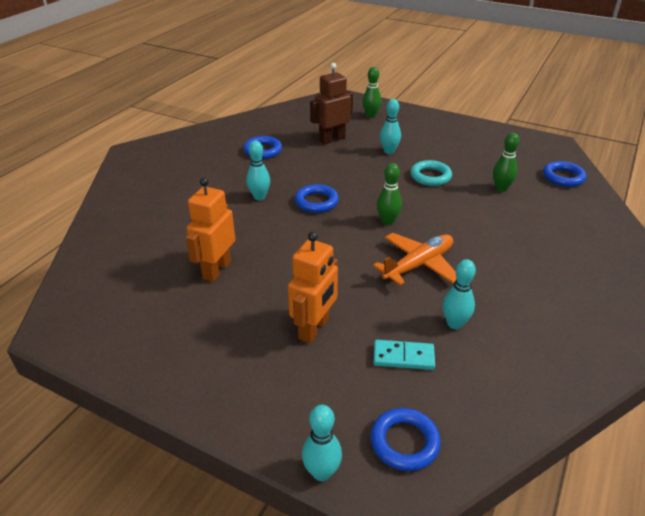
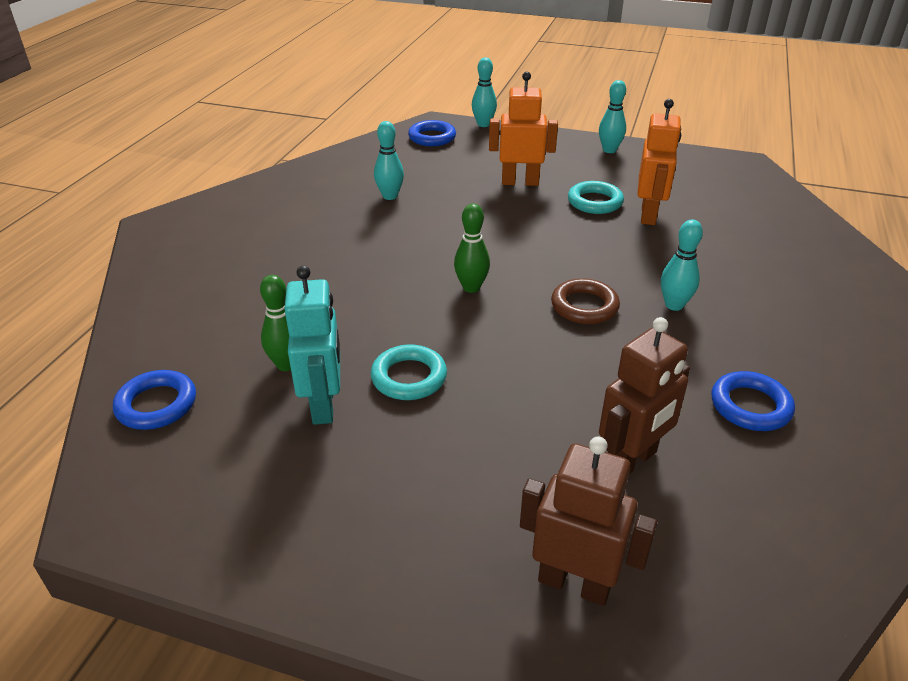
camera: 170 degrees right, 0 degrees up
orange robot [288,232,338,343] -> orange robot turned 75 degrees clockwise [489,72,558,186]
blue ring [295,184,339,213] -> brown ring [551,278,620,324]
green bowling pin [362,67,381,118] -> brown robot [520,437,657,606]
orange plane [373,233,457,285] -> none
turquoise domino [373,340,435,370] -> none
turquoise bowling pin [380,99,401,154] -> turquoise bowling pin moved to [599,80,626,153]
none -> turquoise robot [284,266,340,425]
none -> turquoise ring [568,181,624,214]

